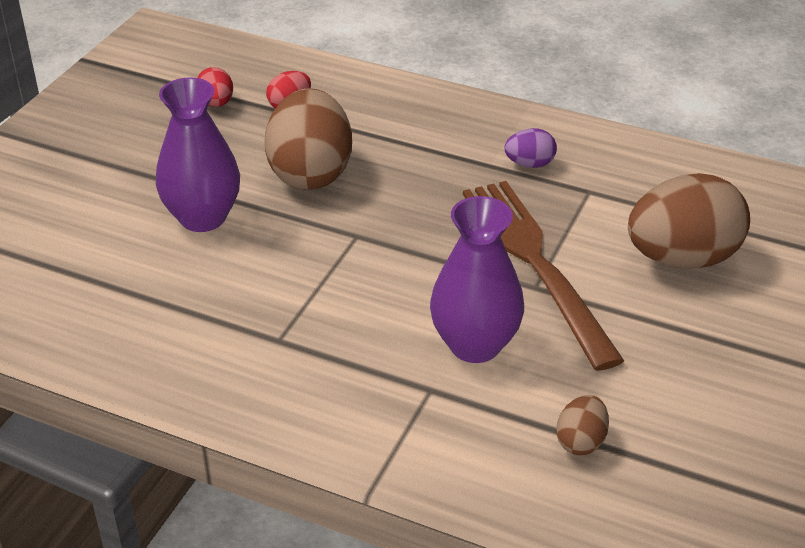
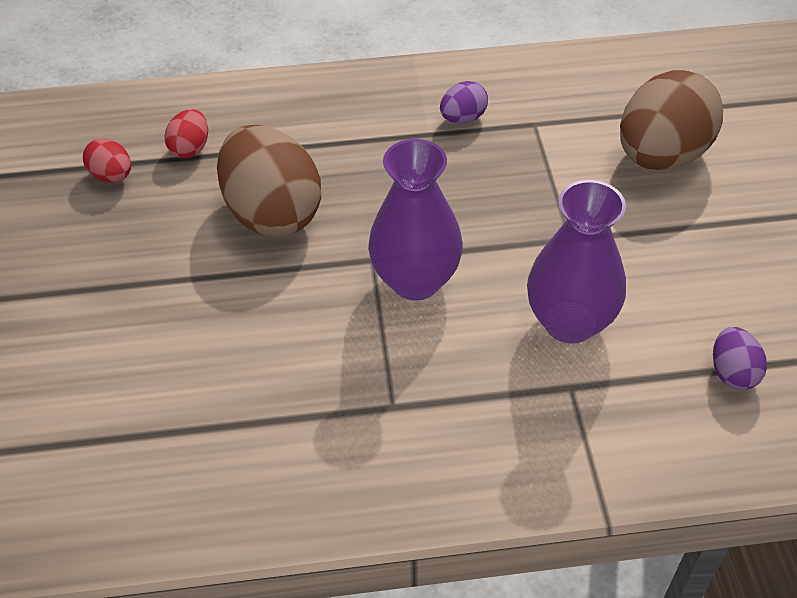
camera: 30 degrees left, 10 degrees up
purple vase [156,77,240,232] -> purple vase moved to [368,139,463,300]
brown fork [463,181,624,371] -> none
brown egg [556,395,609,455] -> purple egg [713,327,767,390]

